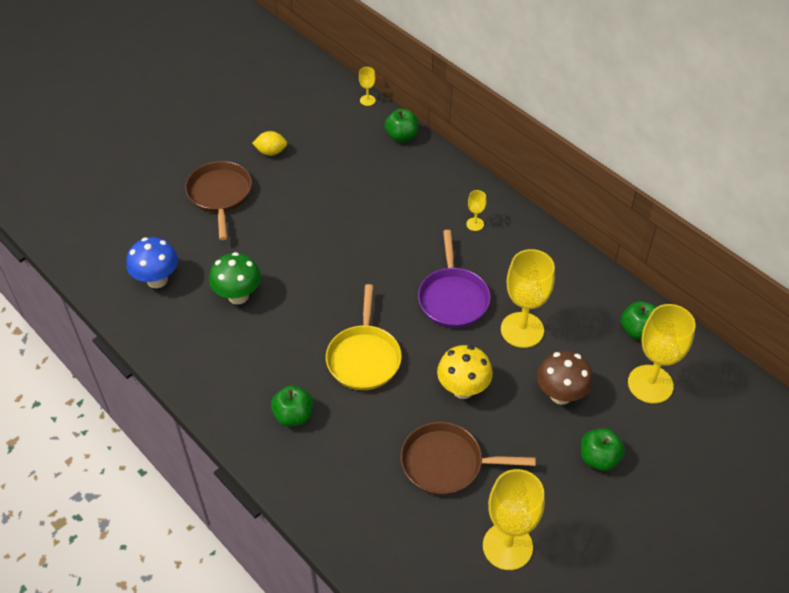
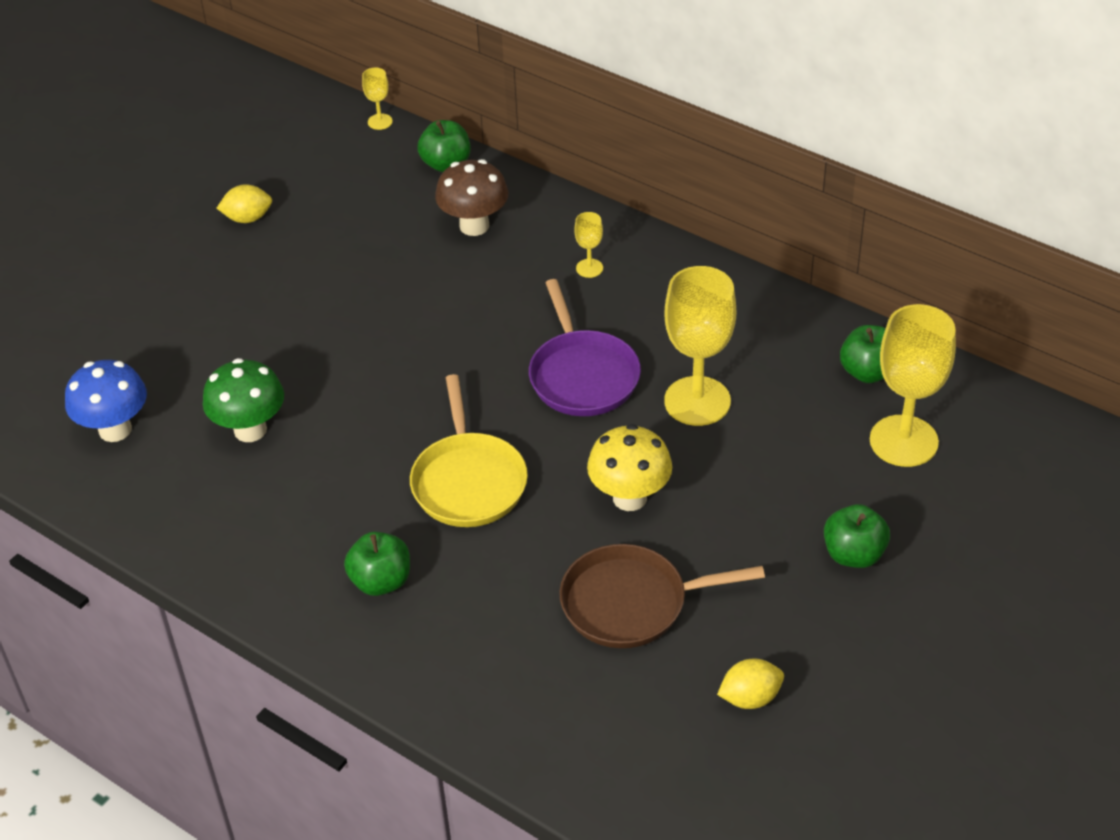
camera: 10 degrees left, 5 degrees down
brown pan [185,161,252,240] -> none
yellow goblet [483,469,545,570] -> yellow lemon [717,658,784,709]
brown mushroom [537,351,593,405] -> brown mushroom moved to [435,159,508,236]

